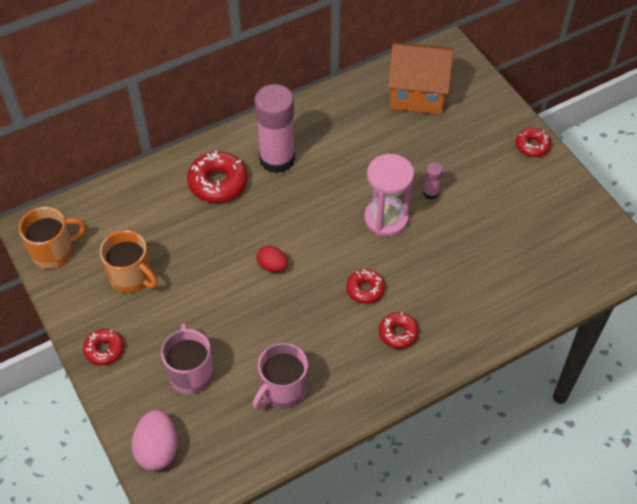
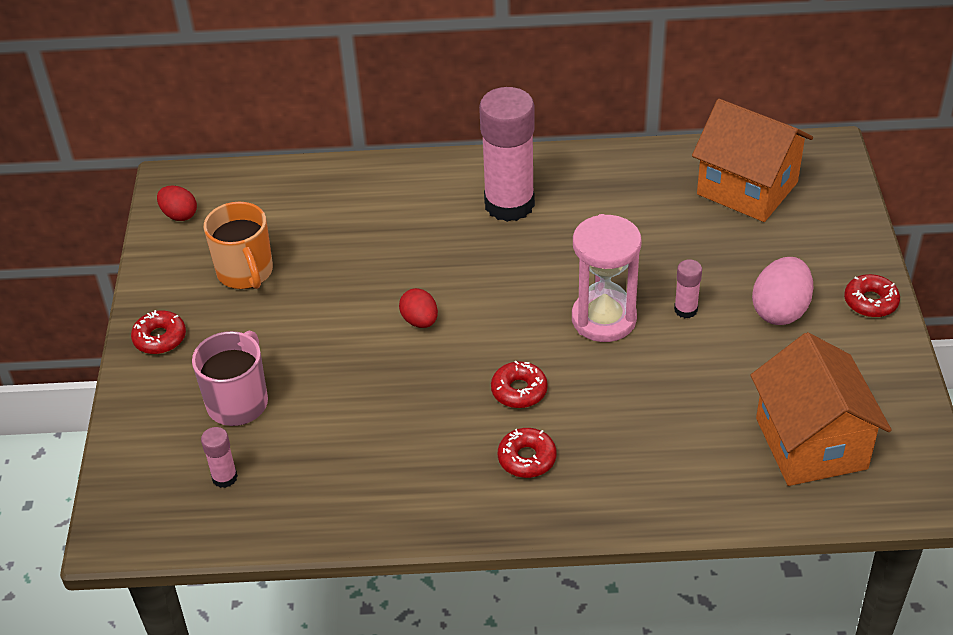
camera: 30 degrees right, 10 degrees down
orange mug [19,207,86,269] -> red egg [157,186,197,221]
pink egg [132,410,178,471] -> pink egg moved to [752,257,814,325]
red donut [187,151,248,203] -> none
pink mug [253,343,308,410] -> none
none -> pink glue stick [201,427,238,488]
none -> orange house [750,332,892,486]

